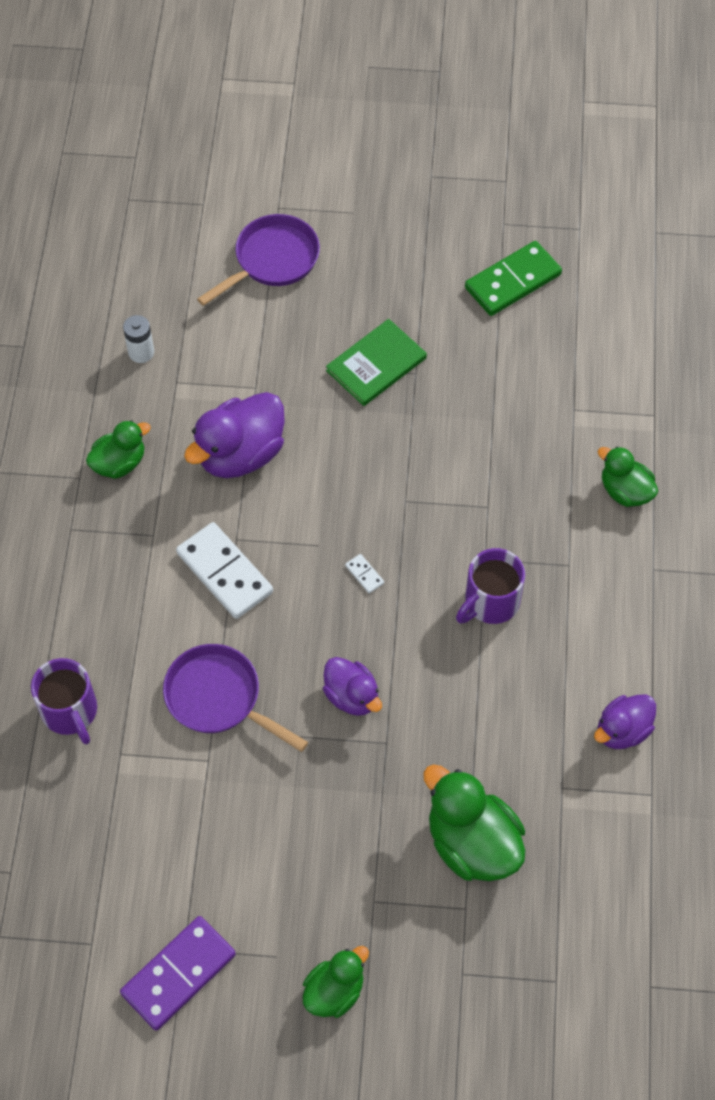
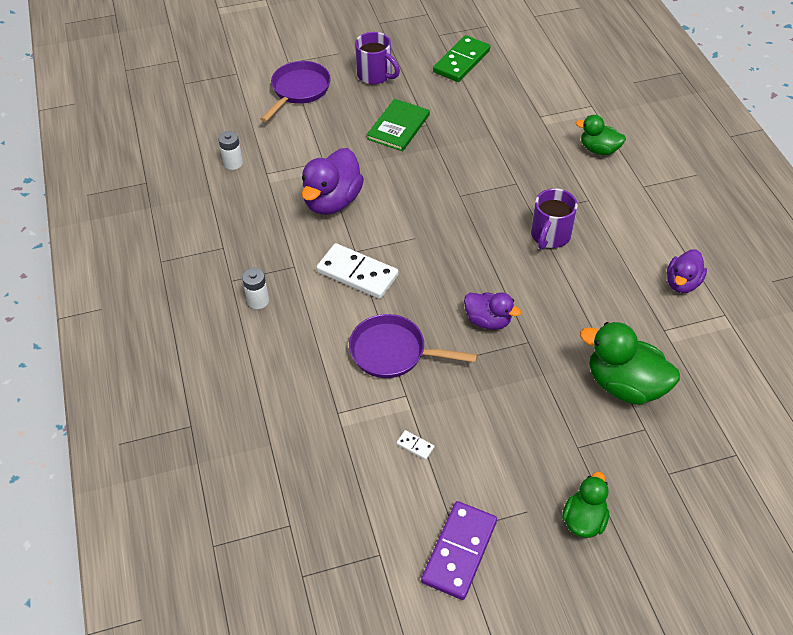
camera: 20 degrees left, 10 degrees down
purple mug [31,658,97,744] -> purple mug moved to [355,32,400,84]
green duck [86,420,151,479] -> none
white domino [345,554,384,593] -> white domino moved to [396,430,434,460]
none -> white battery [242,268,269,309]

